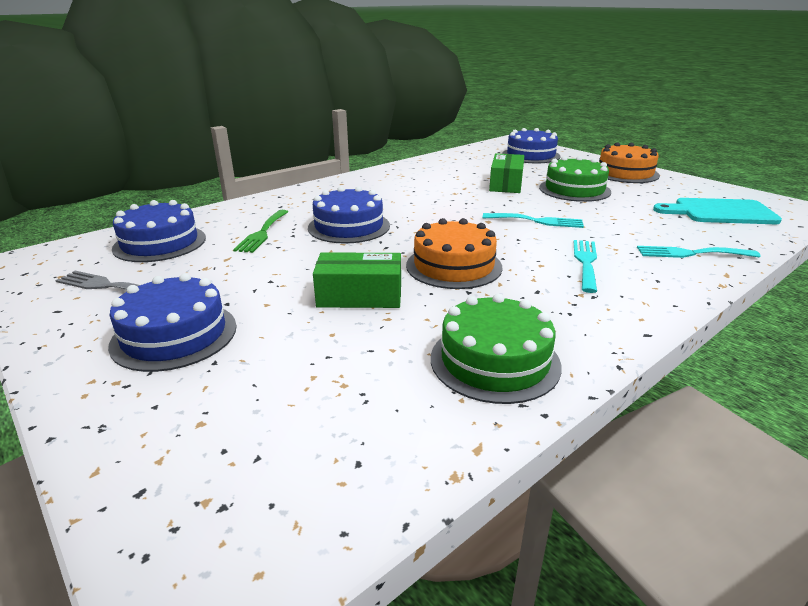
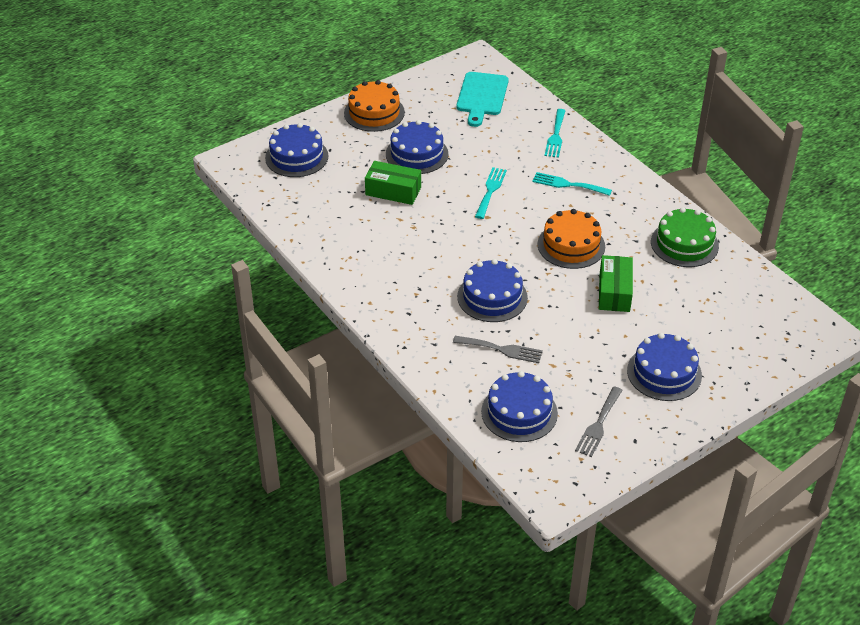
camera: 85 degrees left, 15 degrees up
green fork [233,210,288,253] -> grey fork [453,336,543,363]
green cake [539,156,611,202] -> blue cake [386,120,448,174]

